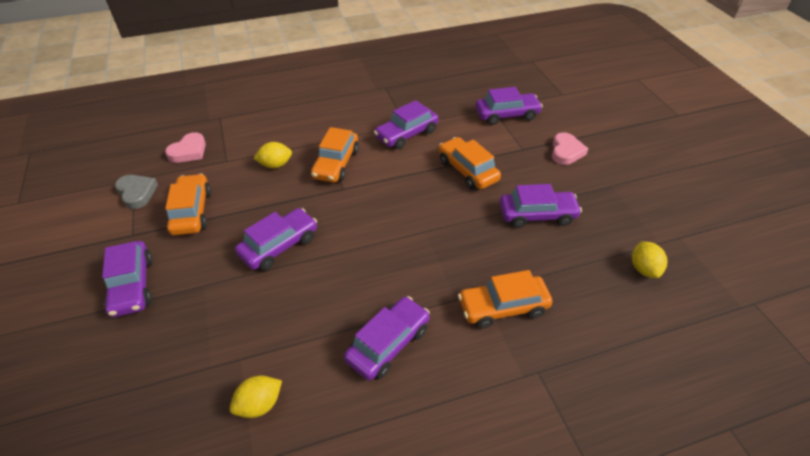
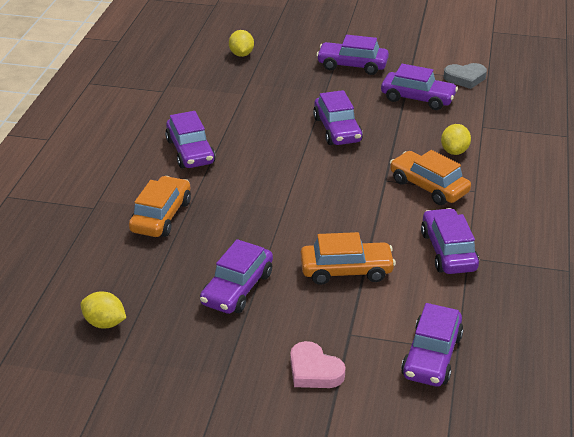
camera: 120 degrees right, 10 degrees down
pink heart [165,132,206,163] -> none
orange car [165,174,211,235] -> purple car [381,64,458,110]
yellow lemon [230,375,282,418] -> yellow lemon moved to [229,30,254,57]

